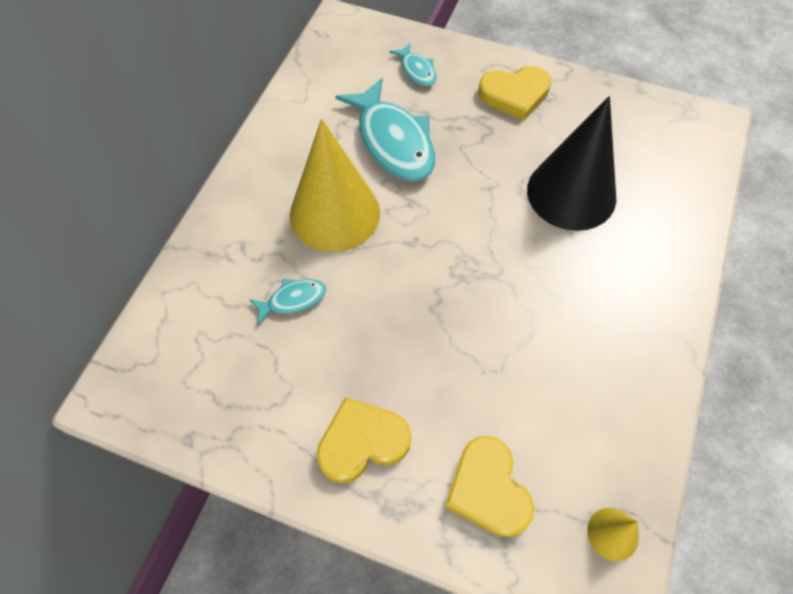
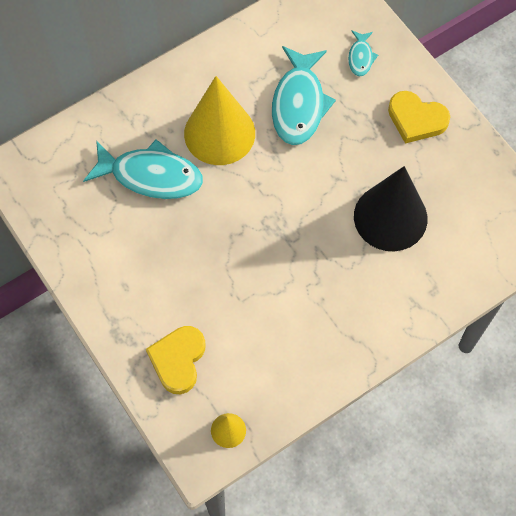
camera: 35 degrees right, 5 degrees up
turquoise fish [249,279,326,325] -> turquoise fish [83,139,203,199], size x2.06
yellow heart [316,397,411,483] -> none

